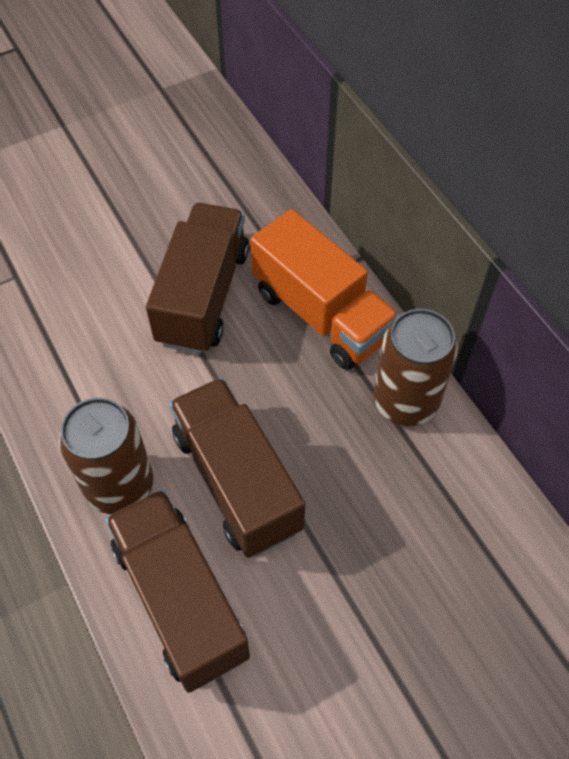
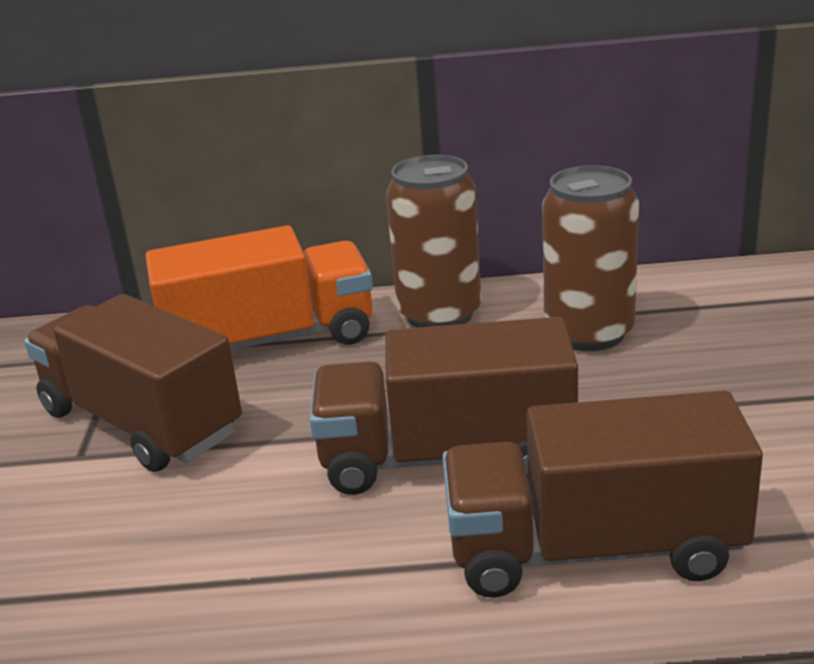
camera: 60 degrees left, 30 degrees down
brown can [59,398,153,514] -> brown can moved to [542,165,639,351]

